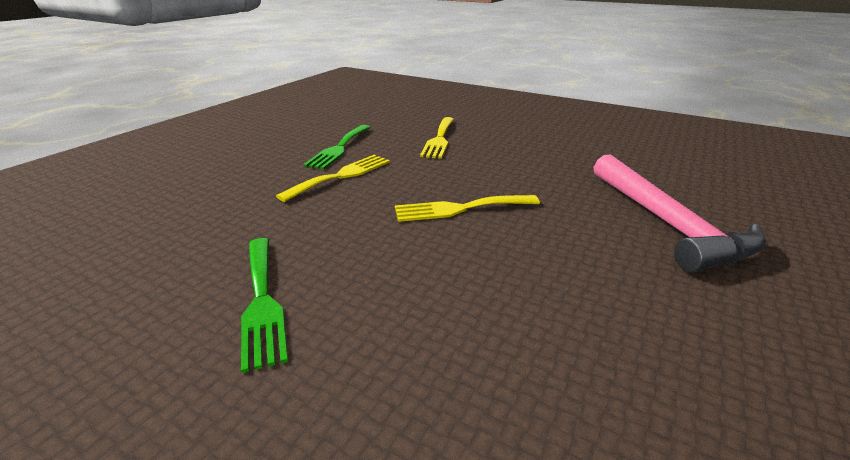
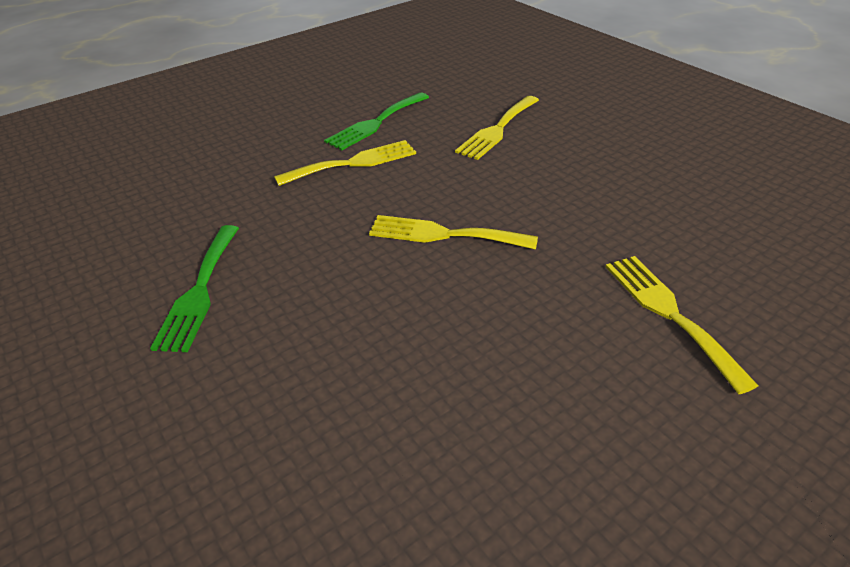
camera: 25 degrees right, 10 degrees up
pink hammer [594,154,766,272] -> yellow fork [606,256,759,394]

